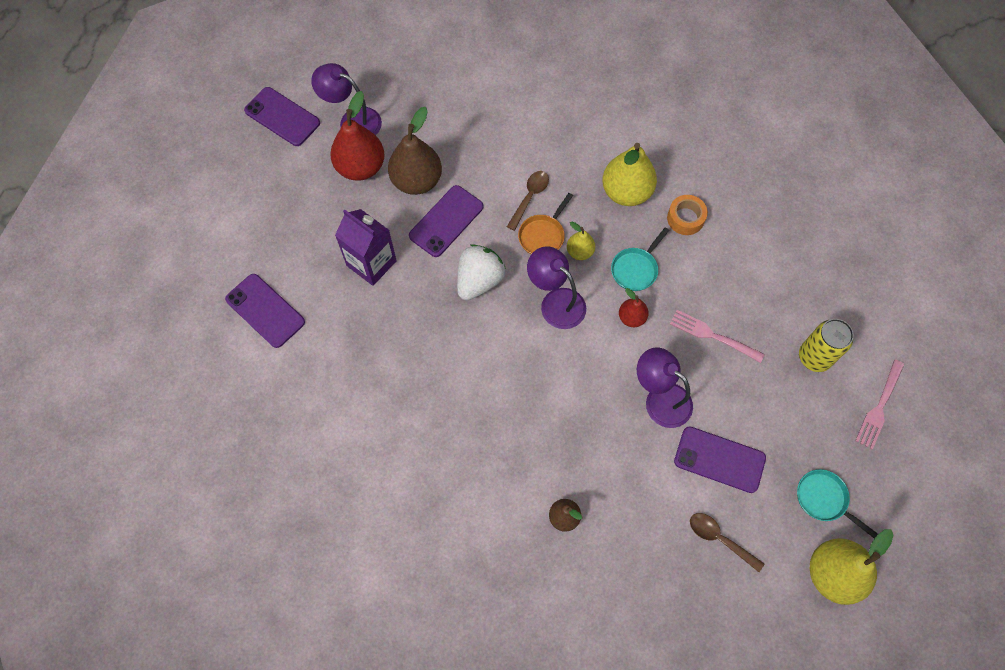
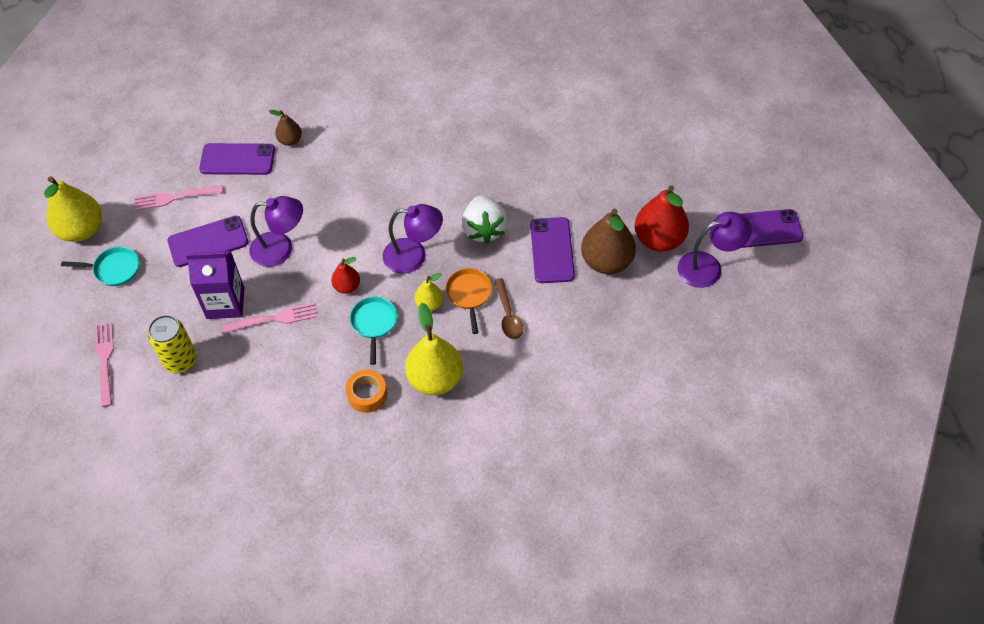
camera: 140 degrees right, 10 degrees down
purple phone [225,274,305,348] -> purple phone moved to [199,143,275,175]
purple carton [335,209,397,286] -> purple carton moved to [186,251,245,319]
brown spoon [690,513,764,572] -> pink fork [135,185,223,211]

